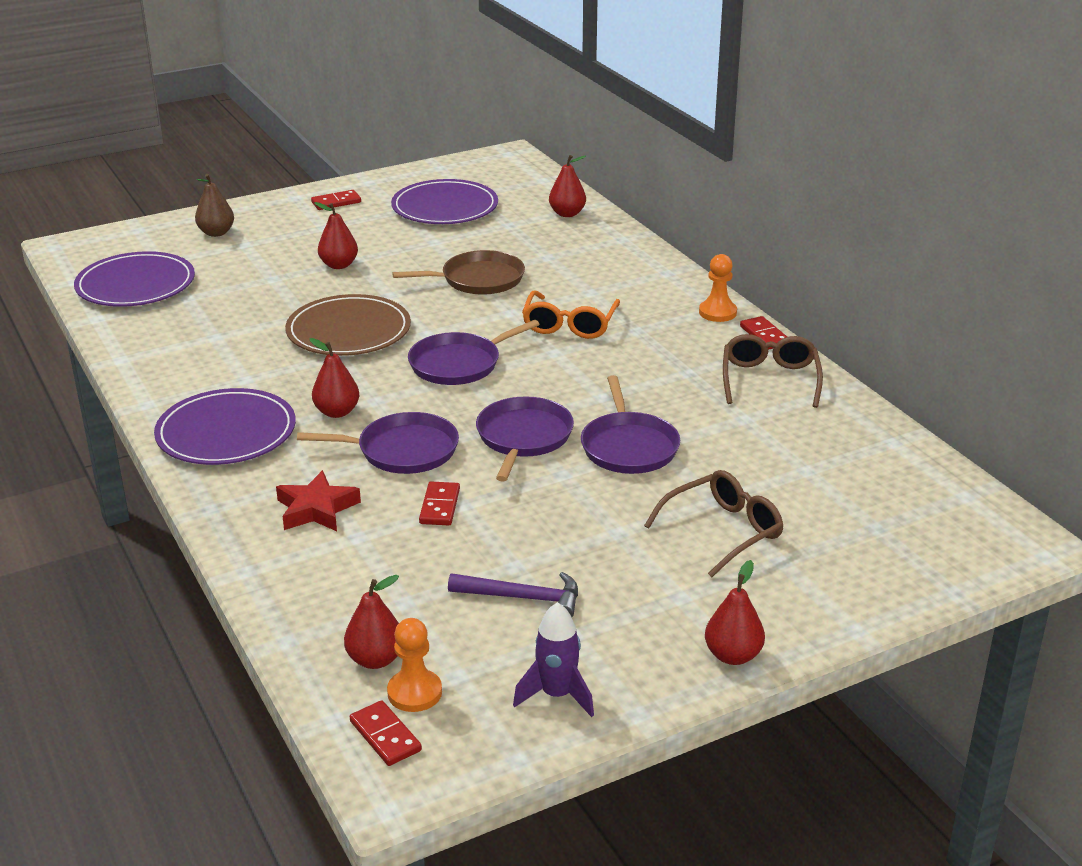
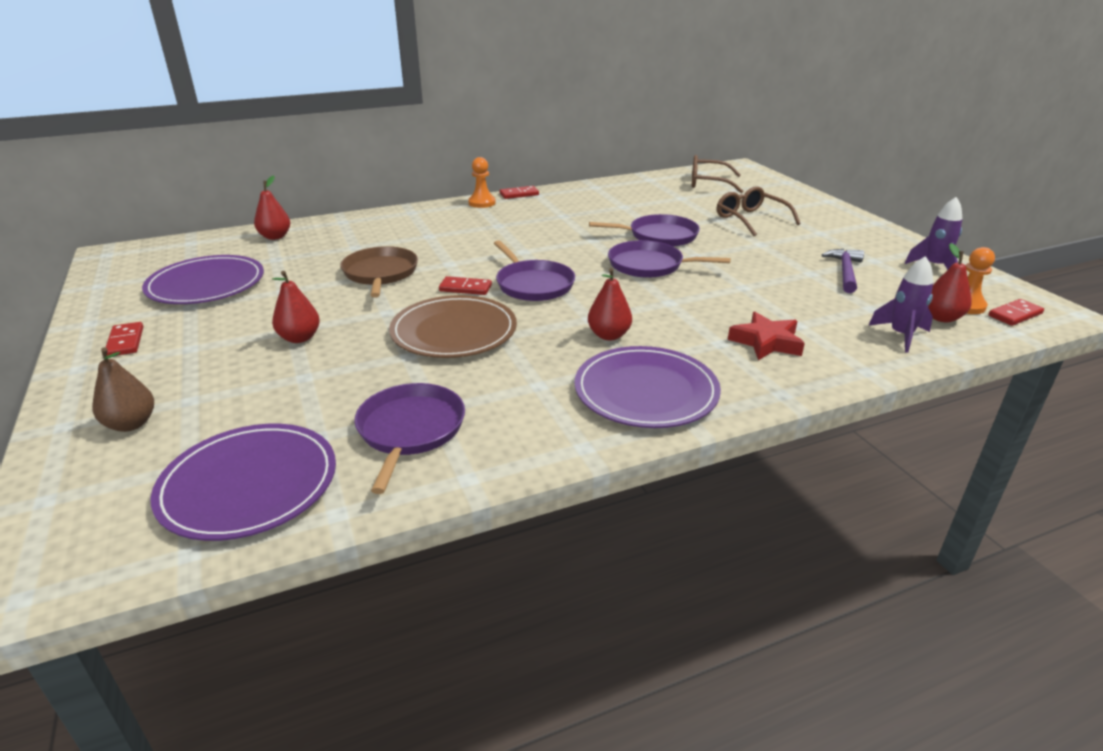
camera: 85 degrees left, 0 degrees up
purple pan [297,412,459,474] -> purple pan moved to [354,383,465,494]
red domino [419,482,460,525] -> red domino moved to [439,276,492,295]
orange glasses [522,291,620,339] -> none
red pear [705,560,765,665] -> none
brown glasses [723,334,823,408] -> brown glasses moved to [692,155,743,193]
none -> purple rocket [869,256,933,353]

